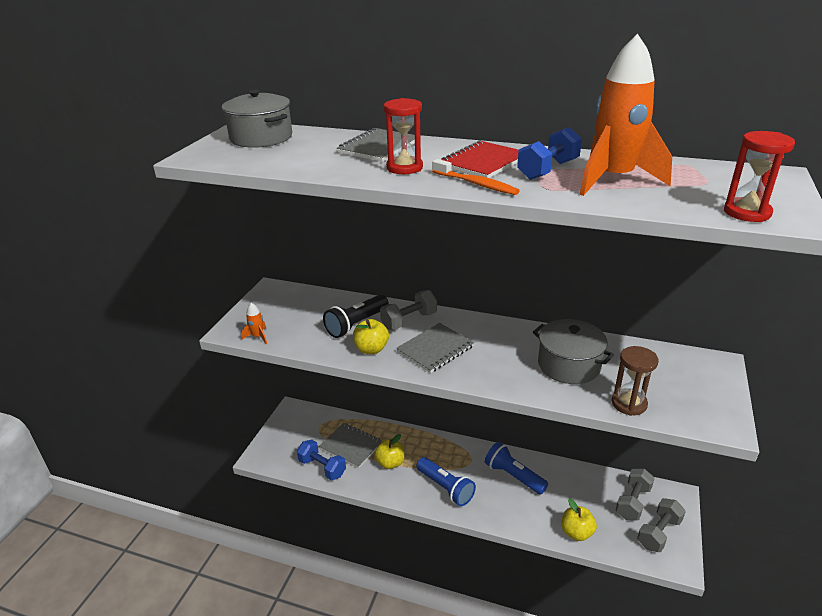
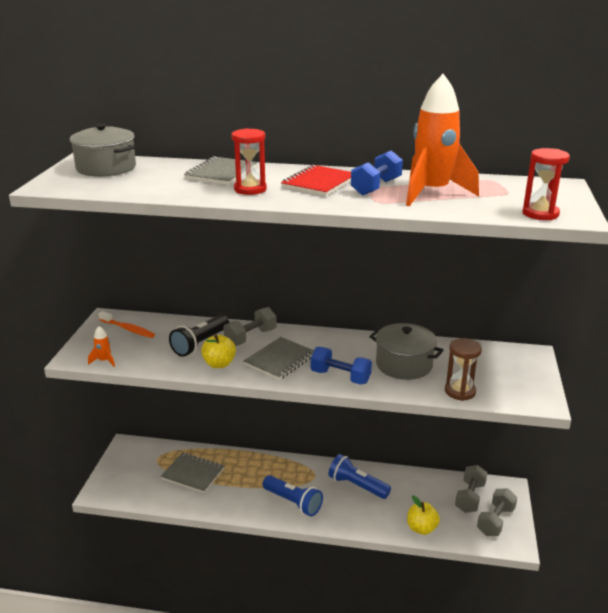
camera: 10 degrees left, 5 degrees down
blue dumbbell [297,439,346,480] -> blue dumbbell moved to [311,347,372,384]
yellow apple [374,434,405,469] -> none
orange toothbrush [432,159,520,195] -> orange toothbrush moved to [99,311,155,338]

